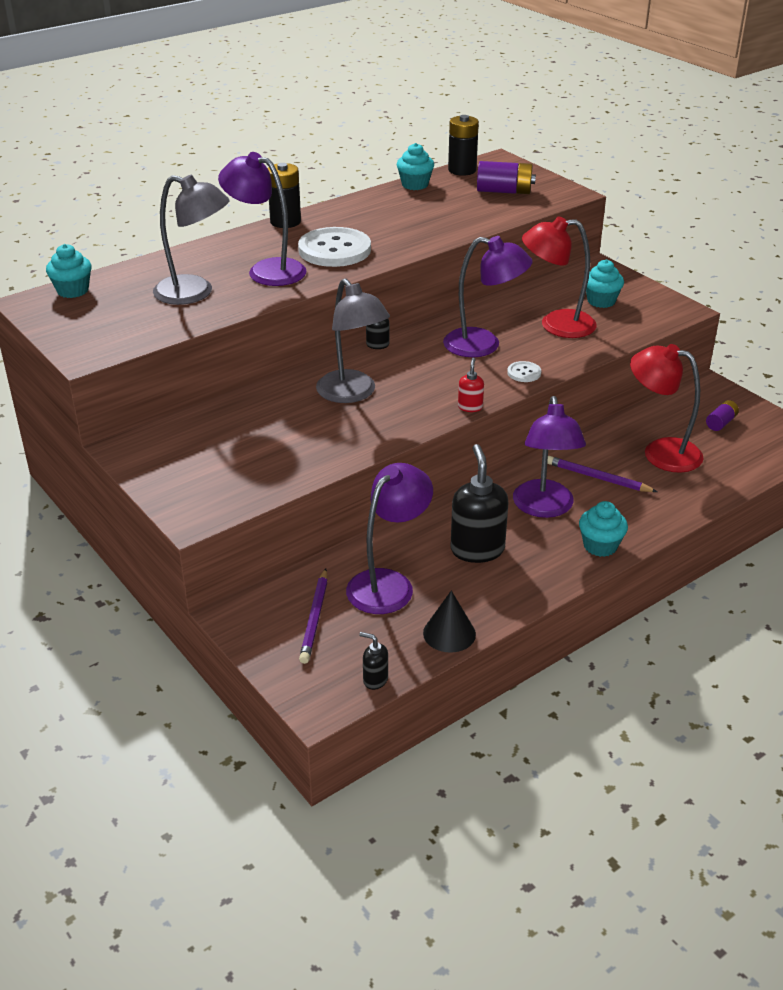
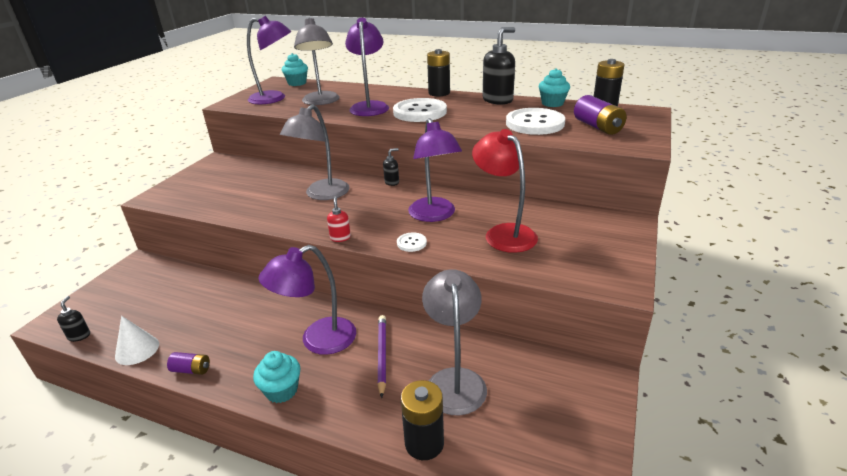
camera: 60 degrees right, 5 degrees down
purple pencil [299,568,328,664] -> none
purple lamp [346,463,433,614] -> purple lamp moved to [247,16,292,104]
black cone [423,591,476,653] -> white cone [115,316,159,365]
black soap dispenser [451,444,508,563] -> black soap dispenser moved to [483,27,515,105]
red soap dispenser [458,358,484,412] -> red soap dispenser turned 75 degrees counterclockwise [327,196,351,242]
turquoise cupcake [586,259,624,308] -> none
red lamp [630,344,704,473] -> grey lamp [422,269,487,415]
purple battery [706,400,739,431] -> purple battery moved to [167,352,210,375]
none -> black battery [401,380,444,460]
none -> white button [506,108,565,135]

